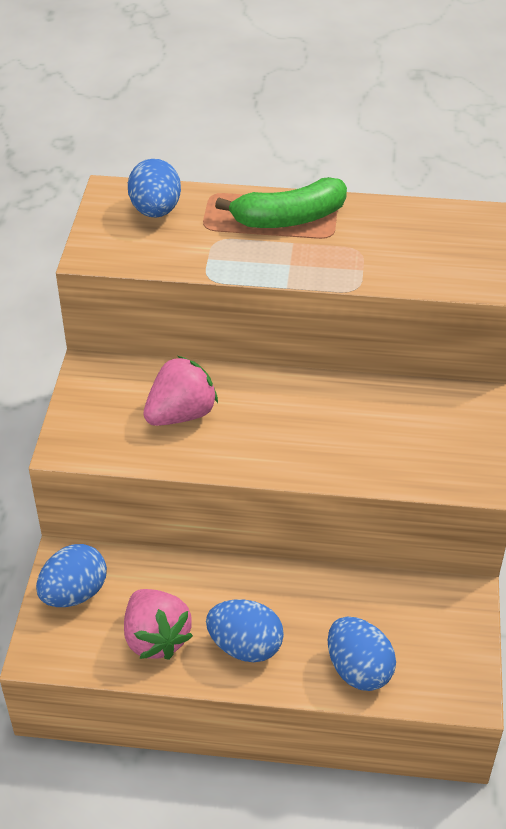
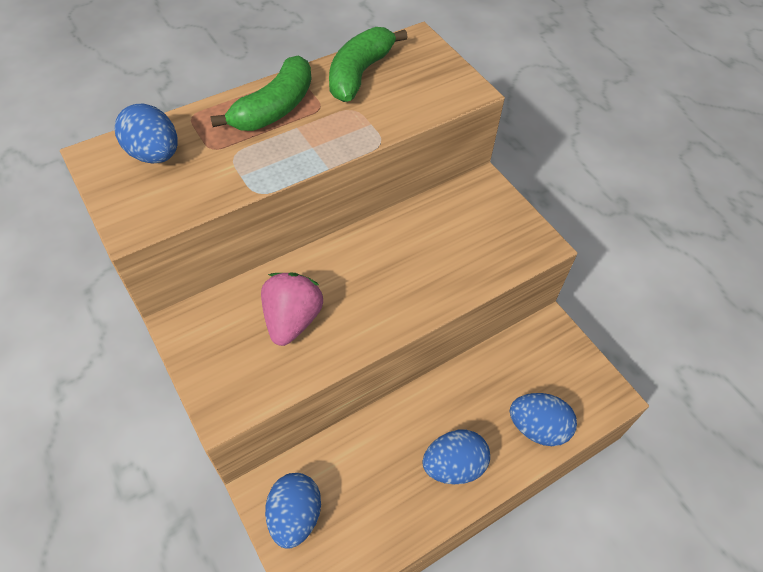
camera: 40 degrees left, 10 degrees up
pink strawberry [124,589,193,660] -> none
none -> green banana [329,27,408,102]

